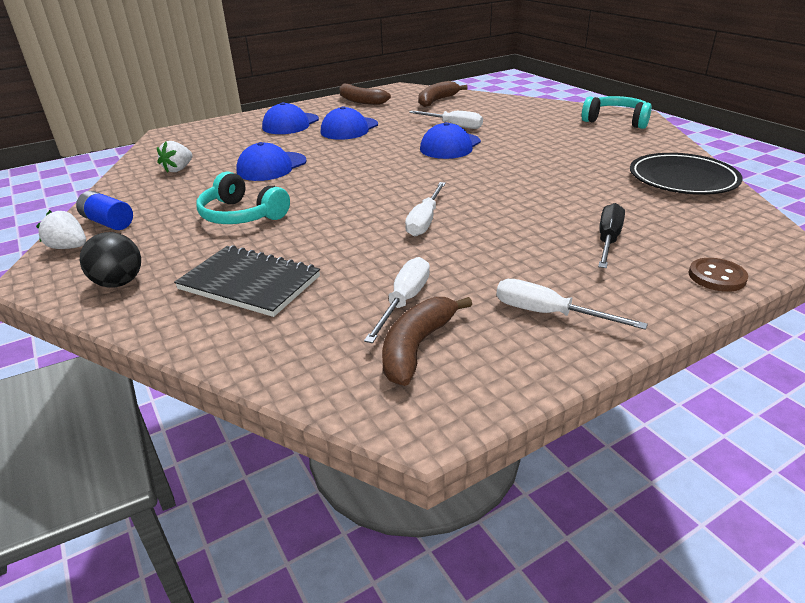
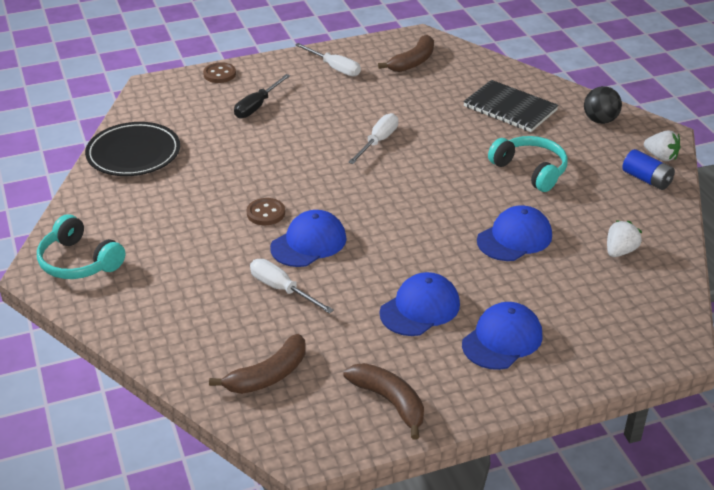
camera: 170 degrees left, 5 degrees up
white screwdriver [364,257,430,343] -> none
none -> brown button [247,198,285,225]

